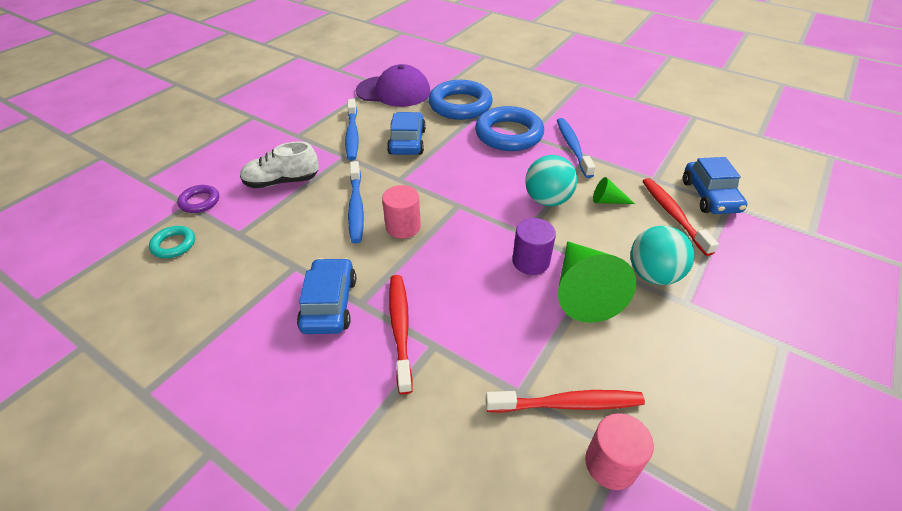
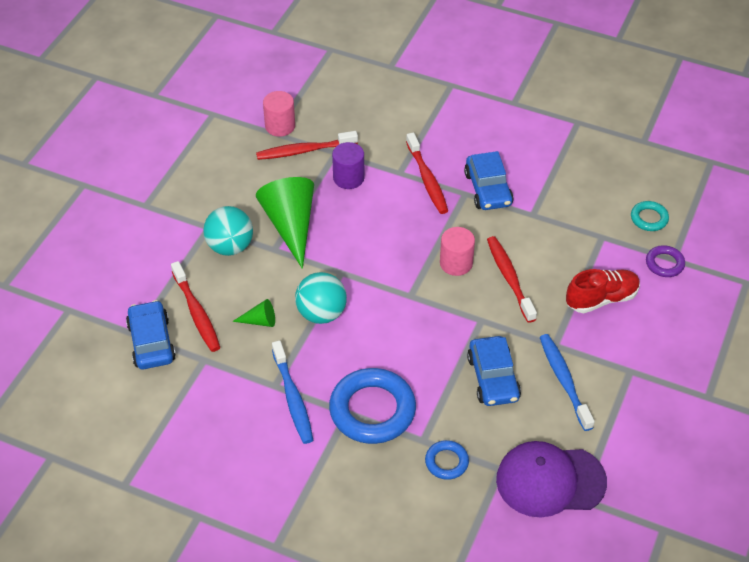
camera: 170 degrees right, 5 degrees up
white shoe [240,141,319,188] -> red shoe [566,269,640,313]
blue toothbrush [348,161,364,243] -> red toothbrush [487,236,537,323]
blue ring [429,80,493,120] -> blue ring [425,440,469,480], size x0.49
purple cylinder [512,218,556,275] -> purple cylinder moved to [332,142,364,189]

